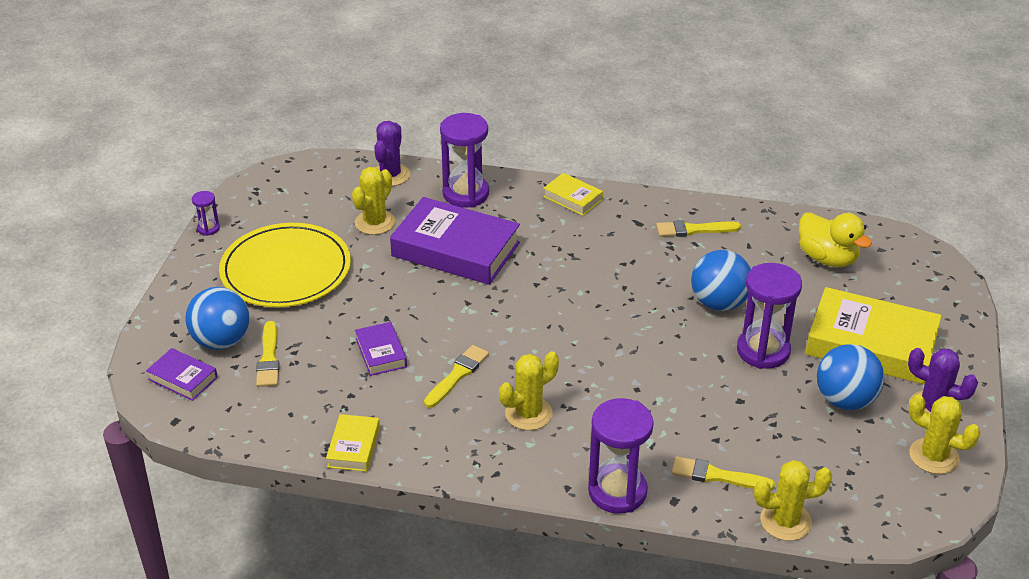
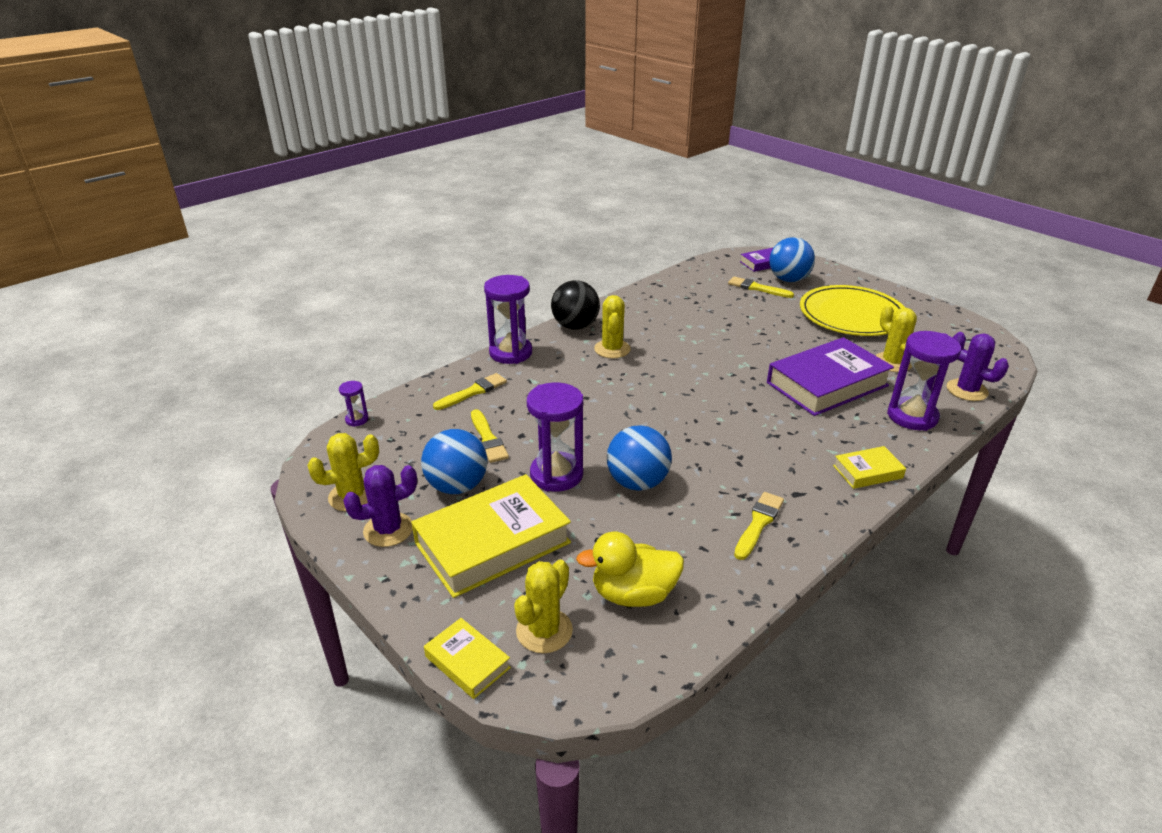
camera: 125 degrees right, 5 degrees down
purple hourglass [192,191,220,236] -> purple hourglass moved to [339,381,368,427]
yellow book [326,414,380,472] -> yellow book moved to [424,618,511,699]
purple book [355,322,407,376] -> none
yellow brush [424,345,489,408] -> yellow brush moved to [471,409,509,463]
yellow cactus [754,460,832,541] -> yellow cactus moved to [514,560,573,653]
none -> black ball [551,280,600,330]

